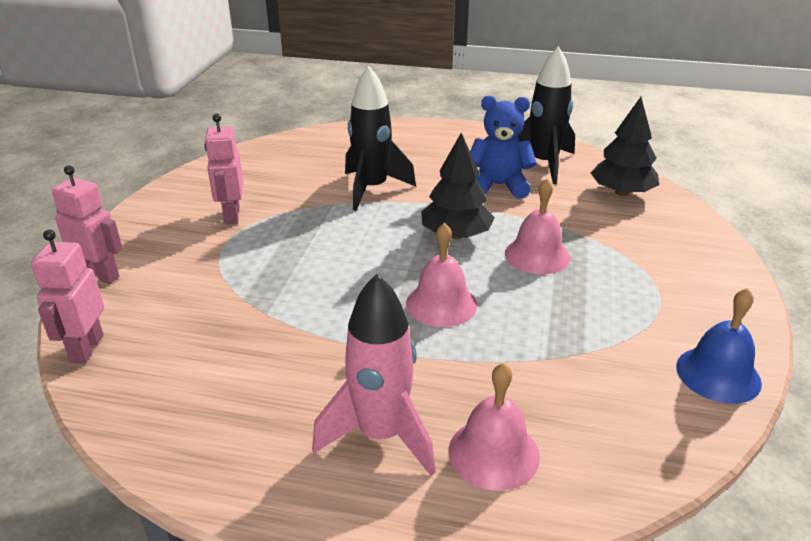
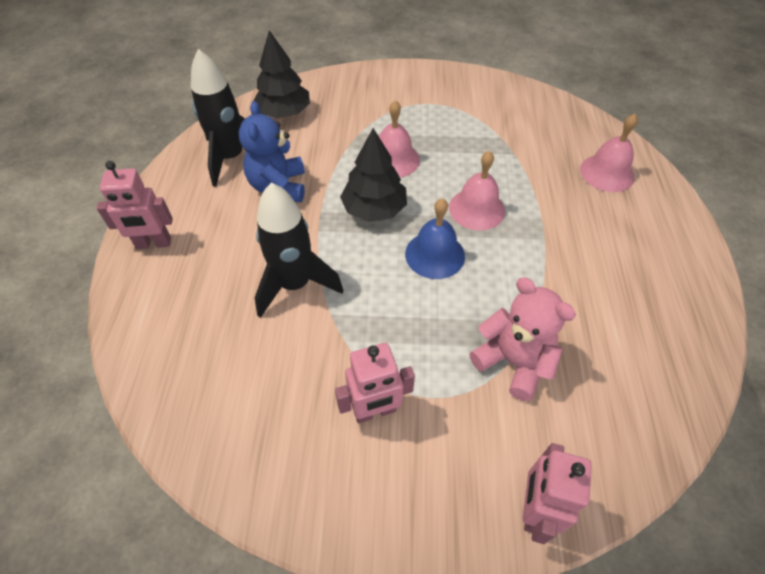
camera: 100 degrees left, 20 degrees up
pink robot [31,229,104,363] -> pink robot moved to [97,161,173,249]
pink rocket [312,274,435,476] -> none
blue bell [676,288,762,404] -> blue bell moved to [405,198,465,279]
none -> pink teddy bear [469,277,576,401]

